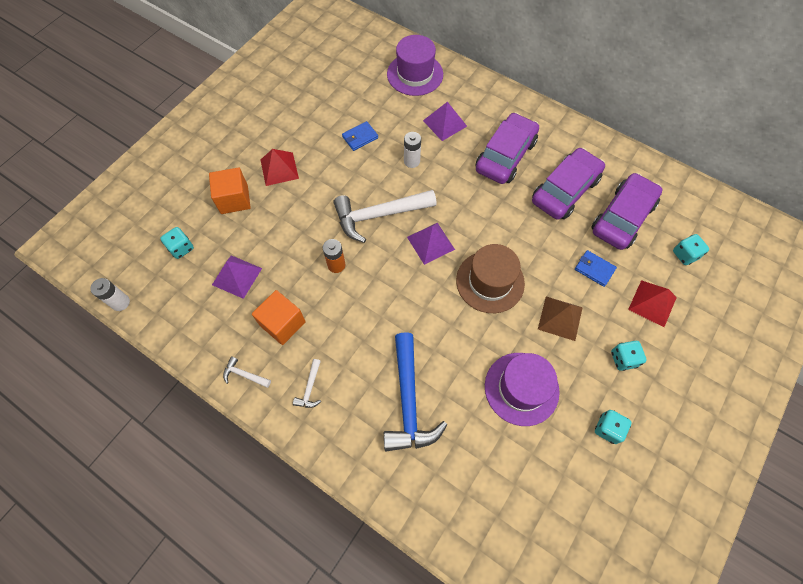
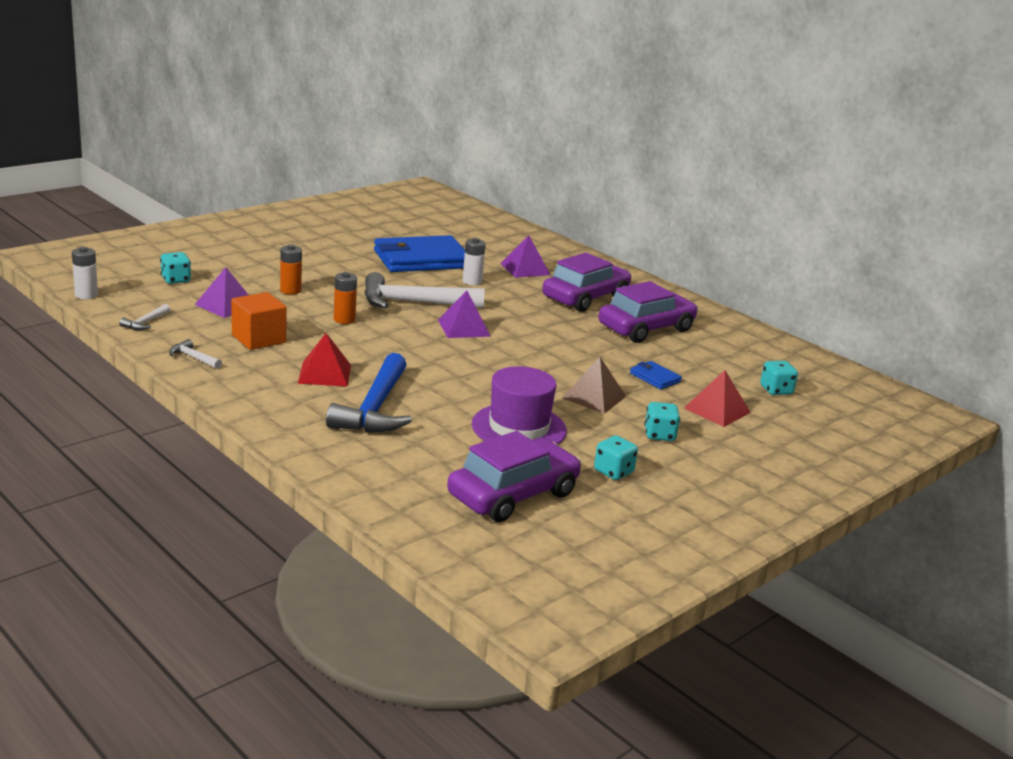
camera: 10 degrees right, 40 degrees down
orange cube [209,167,251,214] -> none
red pyramid [261,149,299,186] -> red pyramid moved to [298,333,351,387]
white hammer [293,359,321,408] -> white hammer moved to [119,304,170,330]
blue wallet [342,121,378,151] -> blue wallet [374,235,465,272], size x2.34
purple hat [387,35,443,96] -> none
brown hat [456,244,525,313] -> none
purple car [591,173,663,250] -> purple car moved to [447,431,582,522]
none -> orange battery [280,244,302,295]

